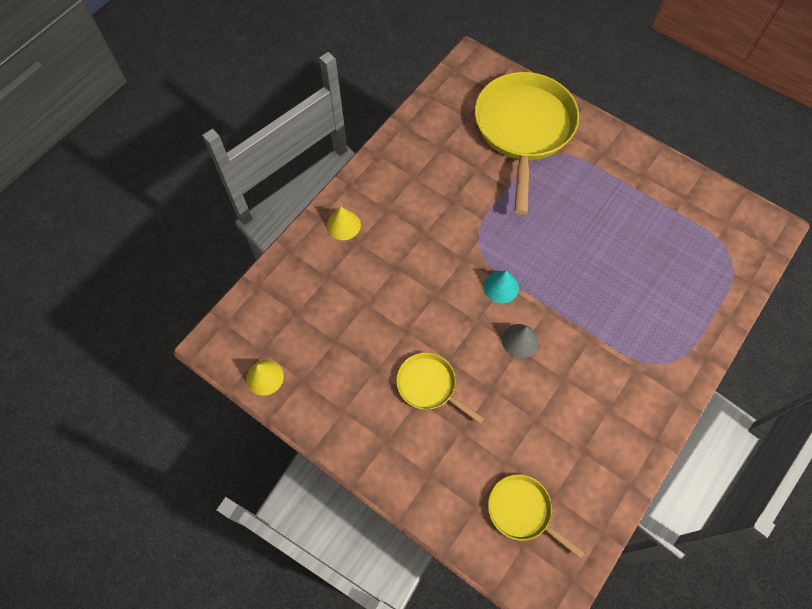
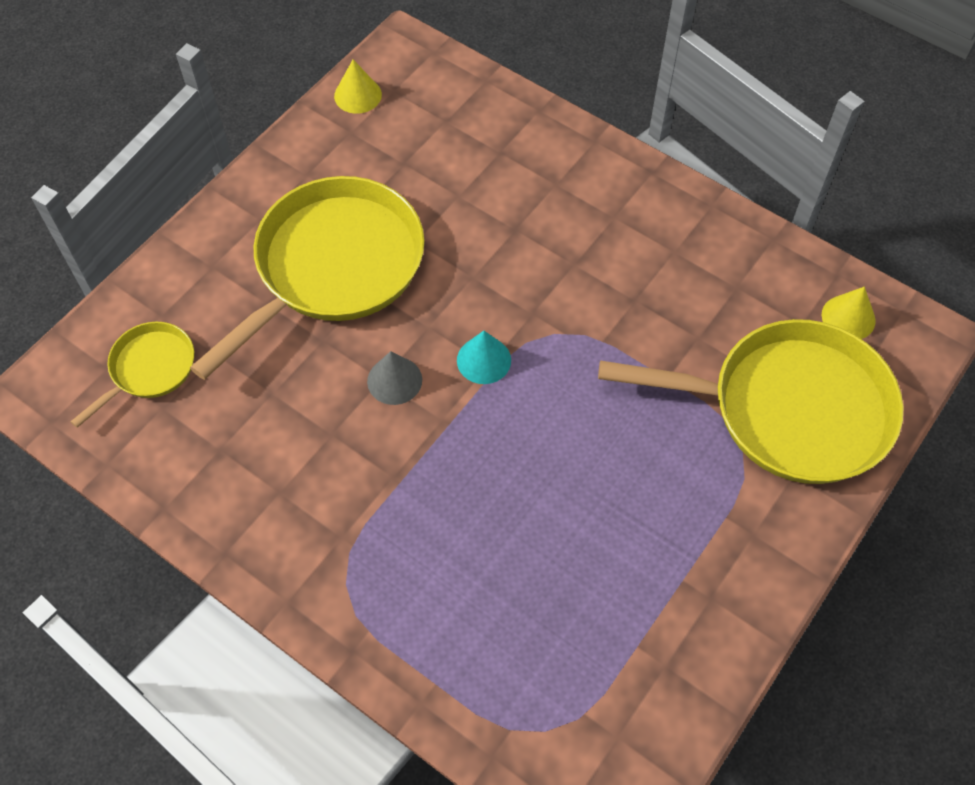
camera: 90 degrees right, 5 degrees down
yellow cone [327,207,361,240] -> yellow cone moved to [822,287,876,339]
yellow pan [396,353,484,424] -> yellow pan [190,176,425,380], size x2.07

